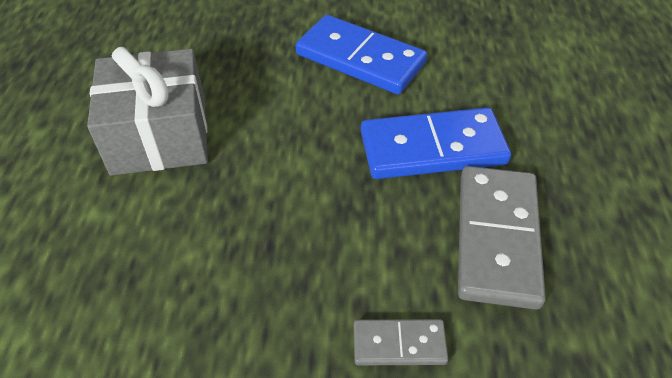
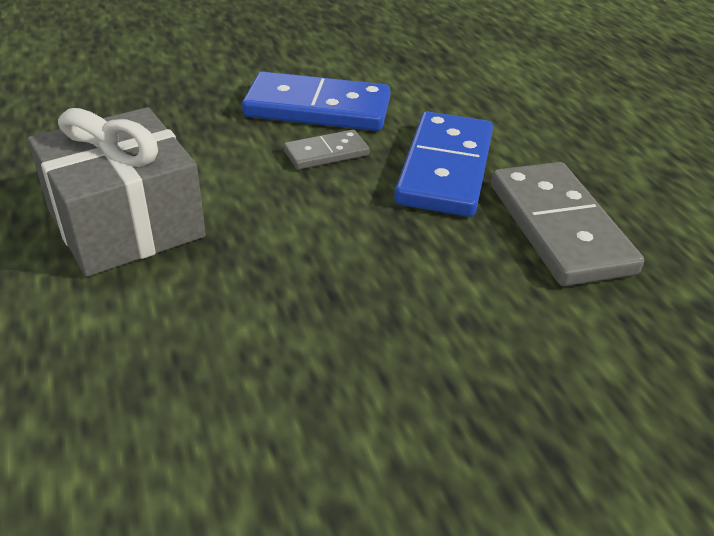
camera: 25 degrees left, 10 degrees down
grey domino [354,319,448,365] -> grey domino moved to [284,130,369,170]
blue domino [361,107,511,179] -> blue domino turned 45 degrees counterclockwise [394,111,493,217]

